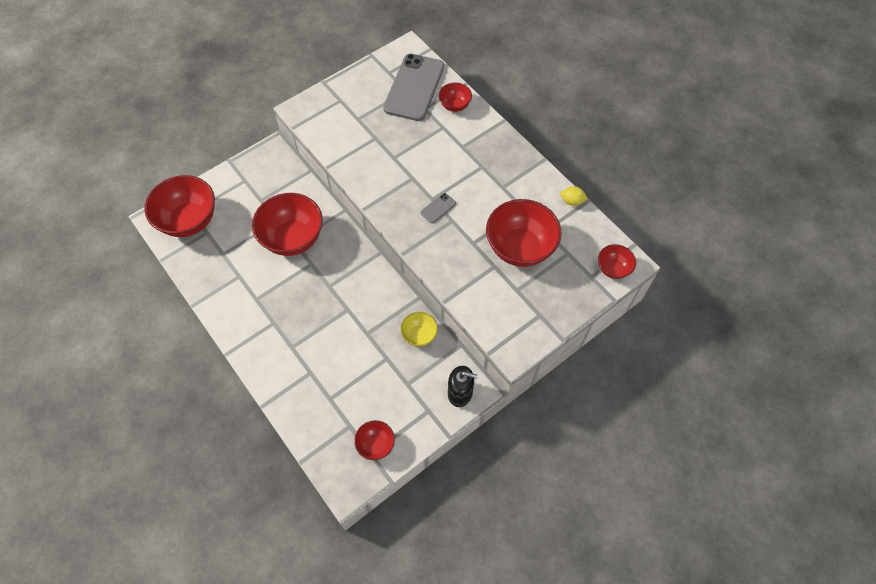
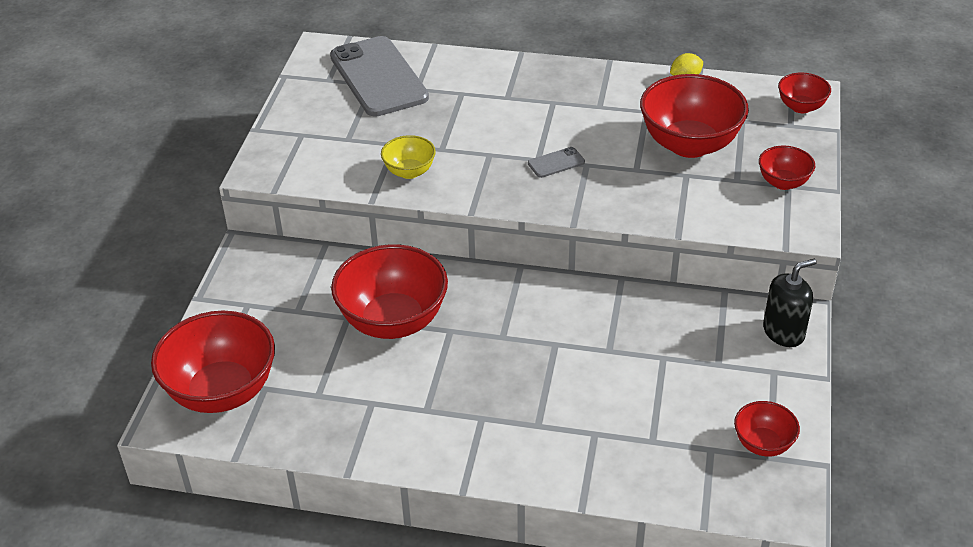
camera: 40 degrees left, 20 degrees down
yellow bowl [400,312,438,347] -> yellow bowl moved to [381,135,436,179]
grey phone [420,193,456,223] -> grey phone turned 60 degrees clockwise [528,147,585,178]
red bowl [439,83,472,112] -> red bowl moved to [759,146,815,190]

